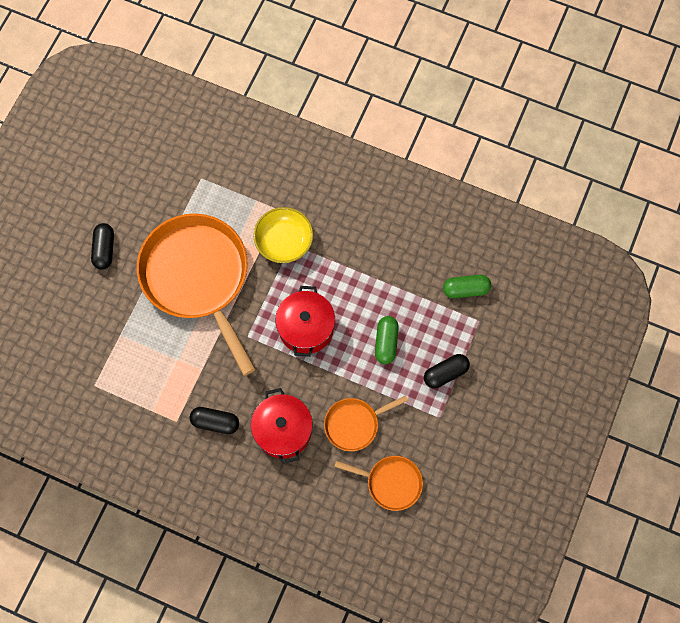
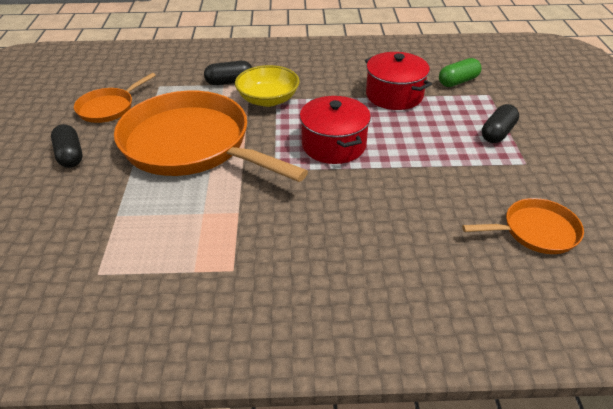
camera: 25 degrees left, 30 degrees down
black capsule [190,407,239,434] -> black capsule moved to [204,61,252,85]
red pot [251,388,313,464] -> red pot moved to [365,52,432,110]
orange pan [324,395,408,451] -> orange pan moved to [74,73,156,123]
green capsule [375,316,399,364] -> none

